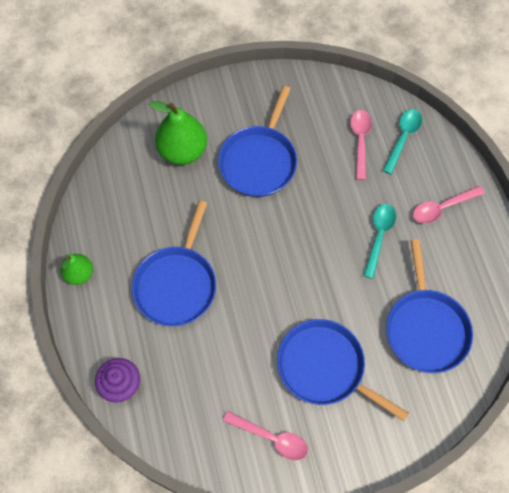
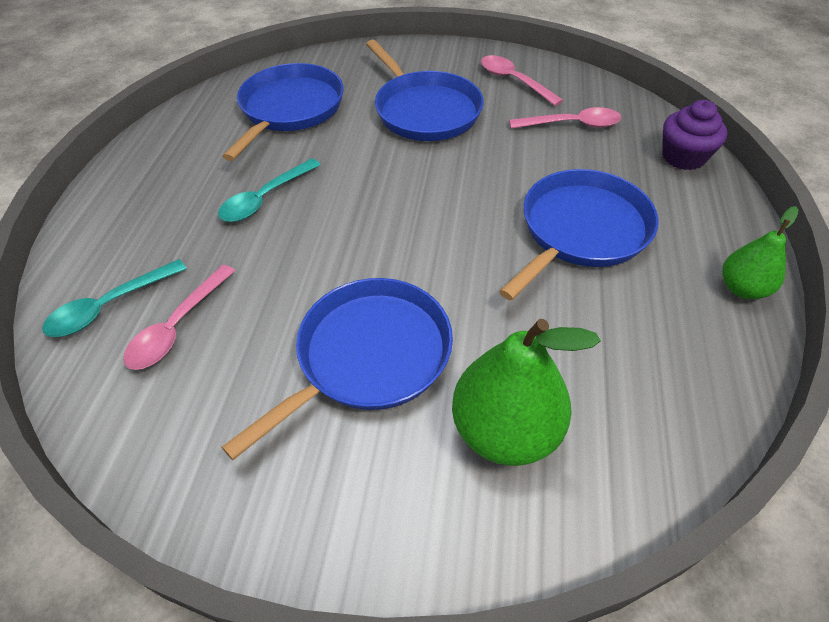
camera: 155 degrees left, 15 degrees down
pink spoon [413,186,485,224] -> pink spoon moved to [509,107,621,129]

